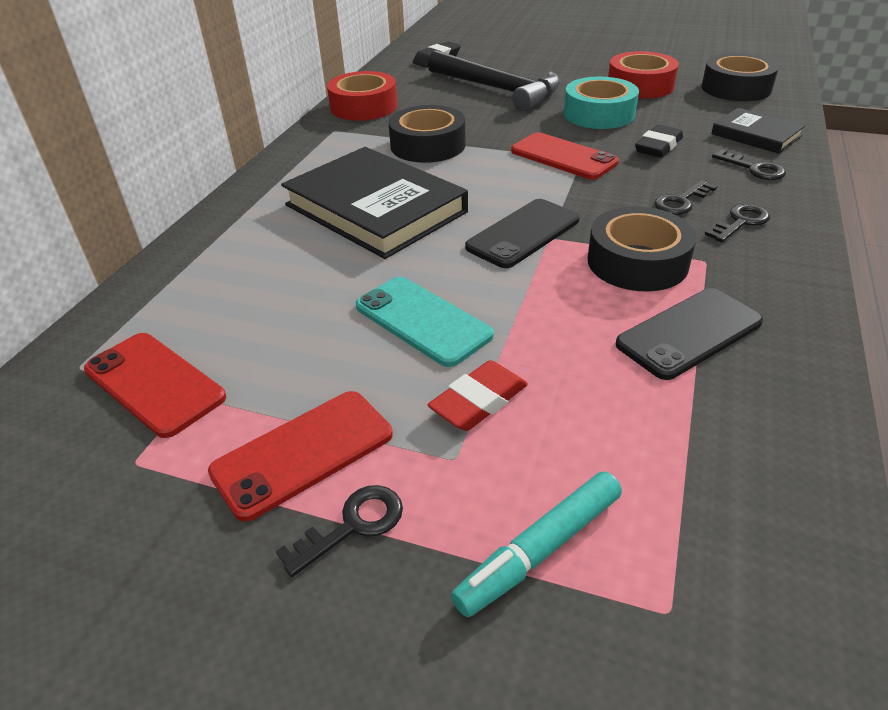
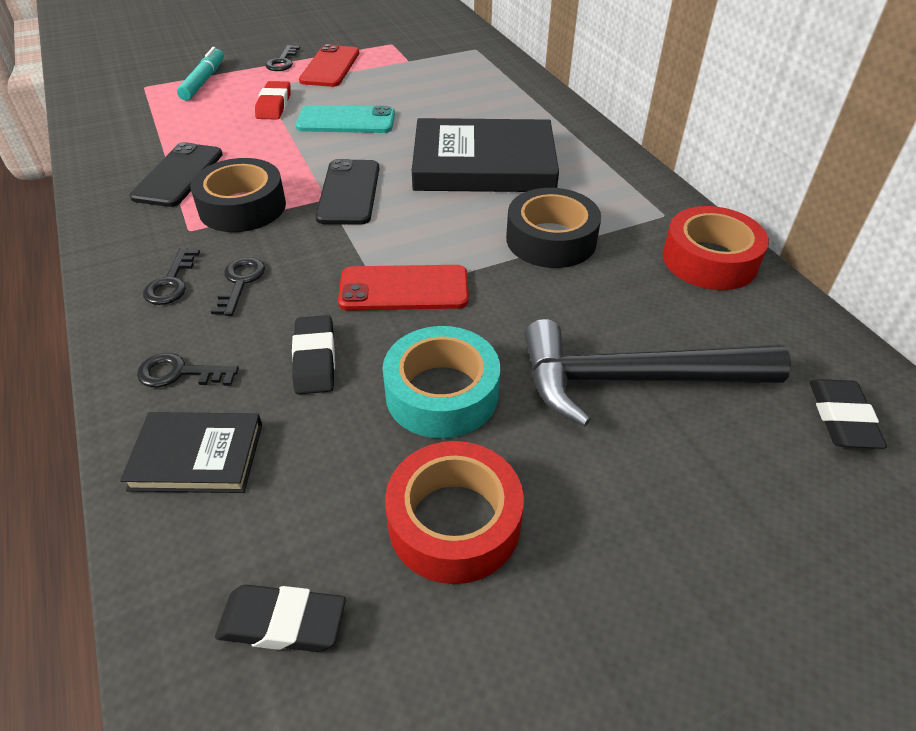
camera: 135 degrees right, 5 degrees up
red phone [84,333,226,438] -> none
black tape [702,53,779,101] -> black eraser [215,585,346,652]

